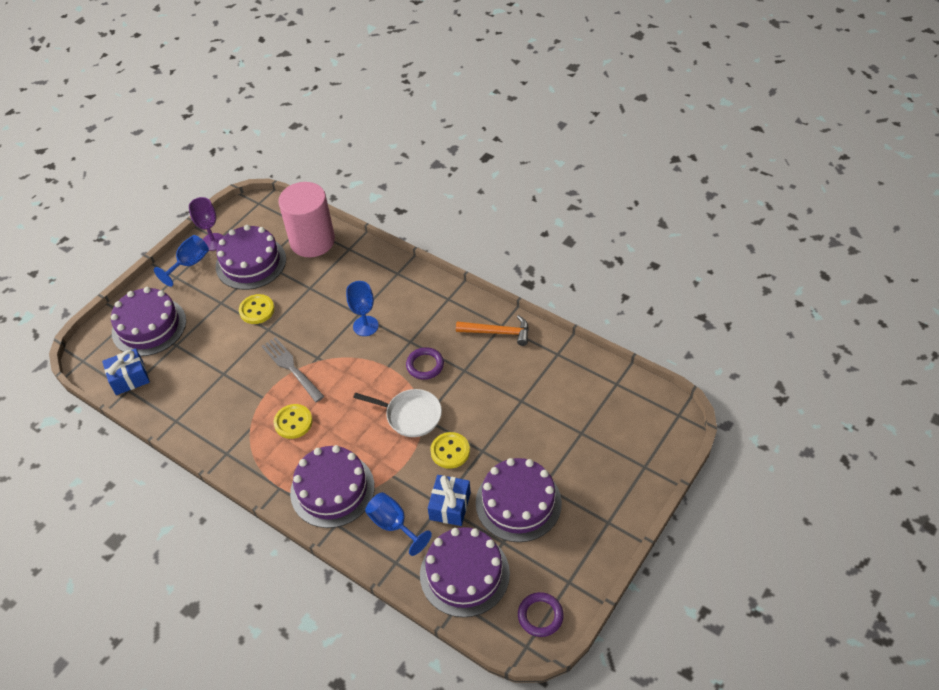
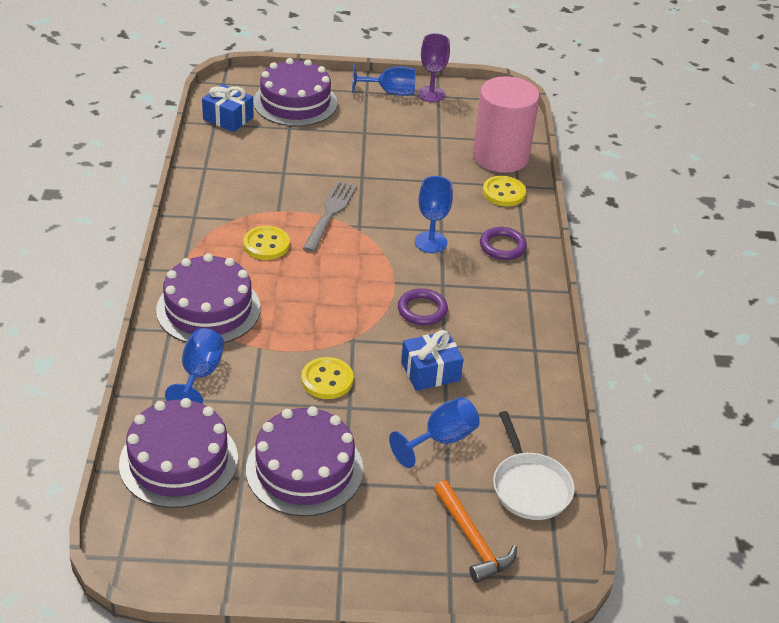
camera: 50 degrees right, 10 degrees down
purple cake [216,225,286,290] -> none
yellow button [239,294,275,324] -> yellow button moved to [483,176,526,206]
white pan [353,389,442,437] -> white pan moved to [493,411,575,520]
blue gift [428,475,471,526] -> blue gift moved to [401,330,463,391]
orange hammer [456,315,529,346] -> orange hammer moved to [434,480,517,583]
purple ring [518,592,564,637] -> purple ring moved to [480,227,527,260]
none -> blue goblet [389,397,480,468]

